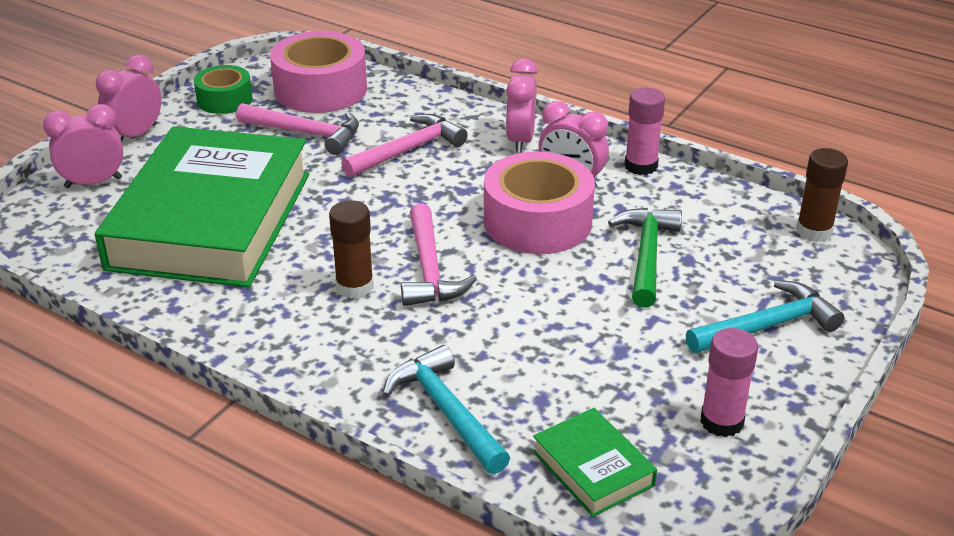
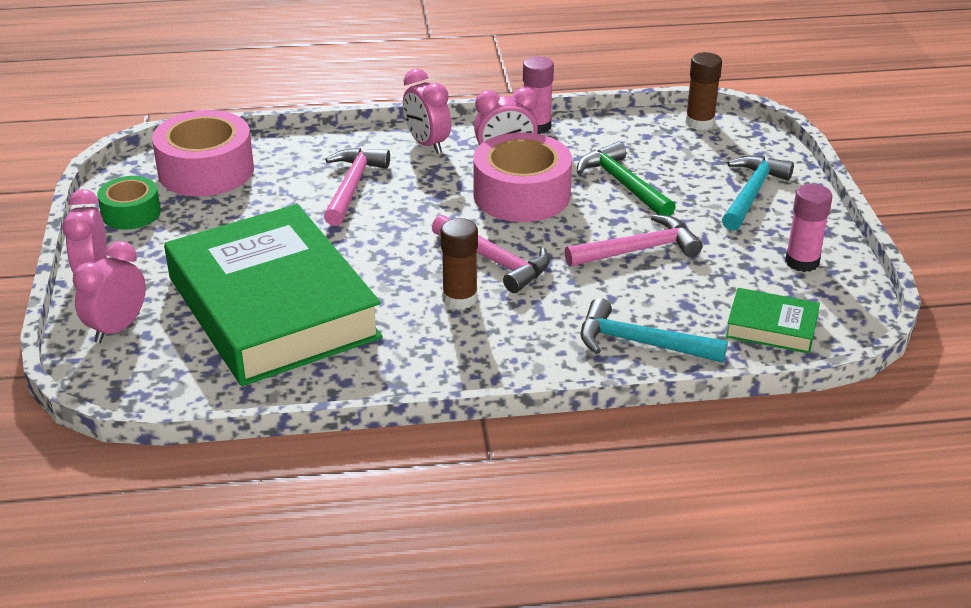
camera: 40 degrees left, 0 degrees up
pink hammer [236,103,359,155] -> pink hammer moved to [565,214,703,267]

